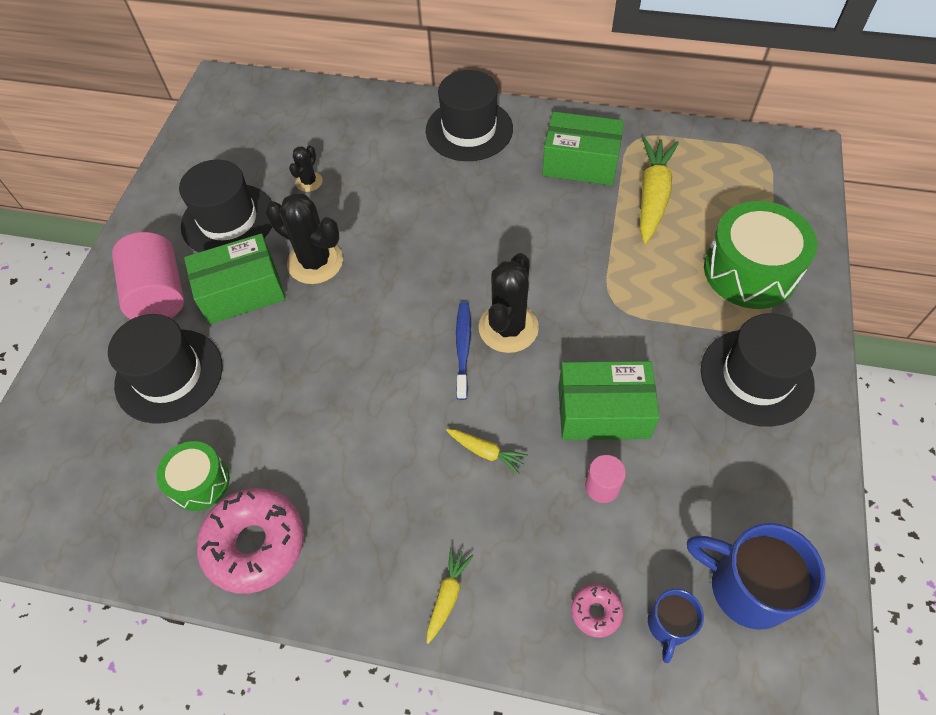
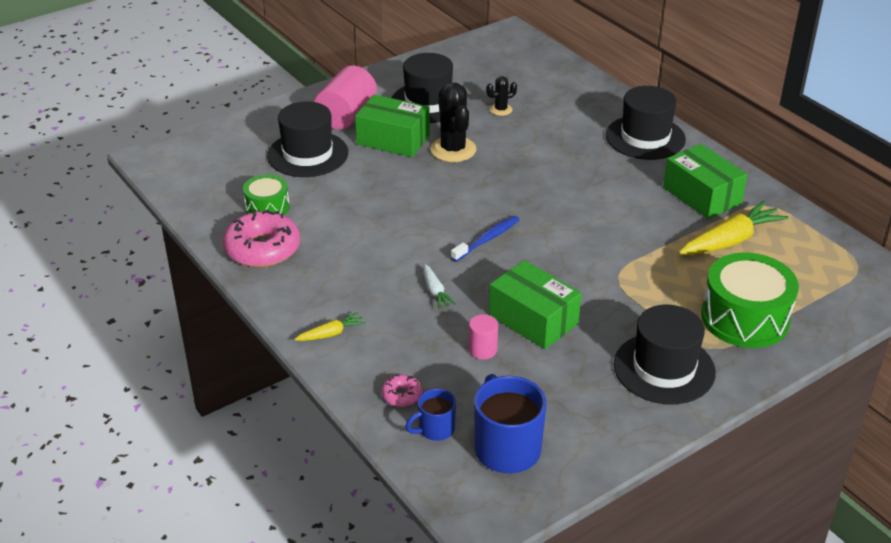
camera: 40 degrees right, 20 degrees down
yellow carrot [446,429,528,475] -> white carrot [423,264,456,309]
black cactus [479,253,539,353] -> none

